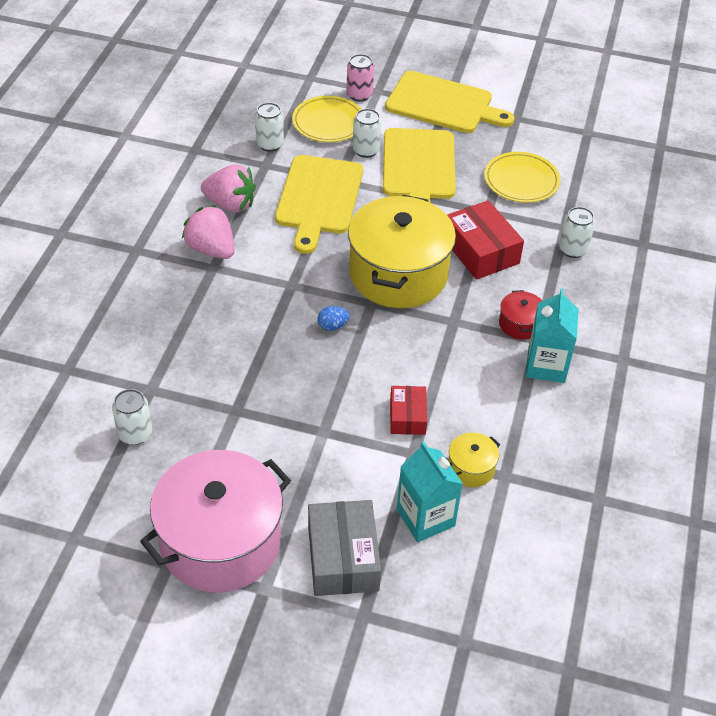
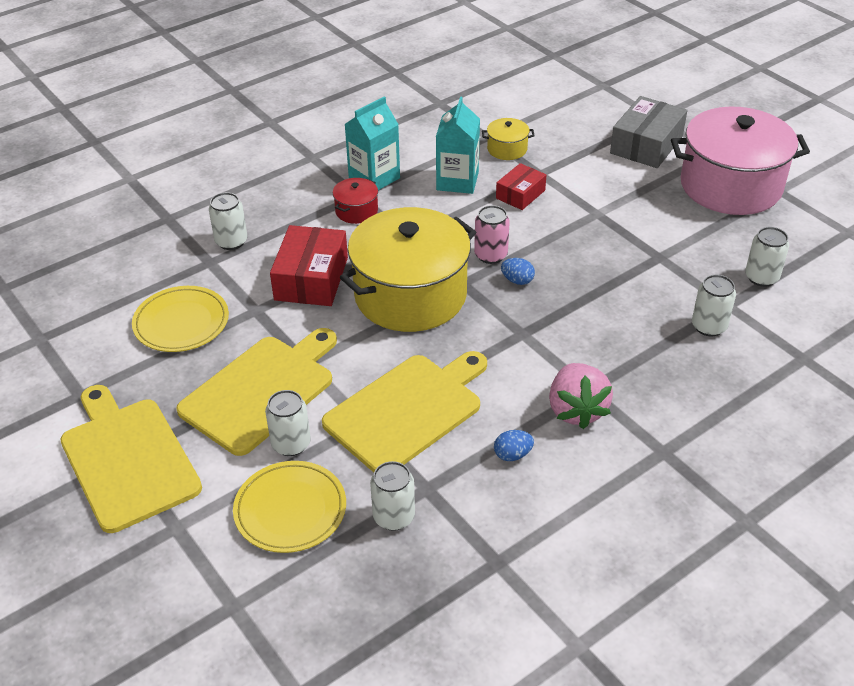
camera: 140 degrees left, 5 degrees down
pink strawberry [201,164,256,212] -> blue egg [494,430,534,461]
pink can [347,54,374,102] -> pink can moved to [474,205,510,264]
turquoise carton [397,441,463,542] -> turquoise carton moved to [436,97,480,194]
none -> white can [692,275,736,337]

